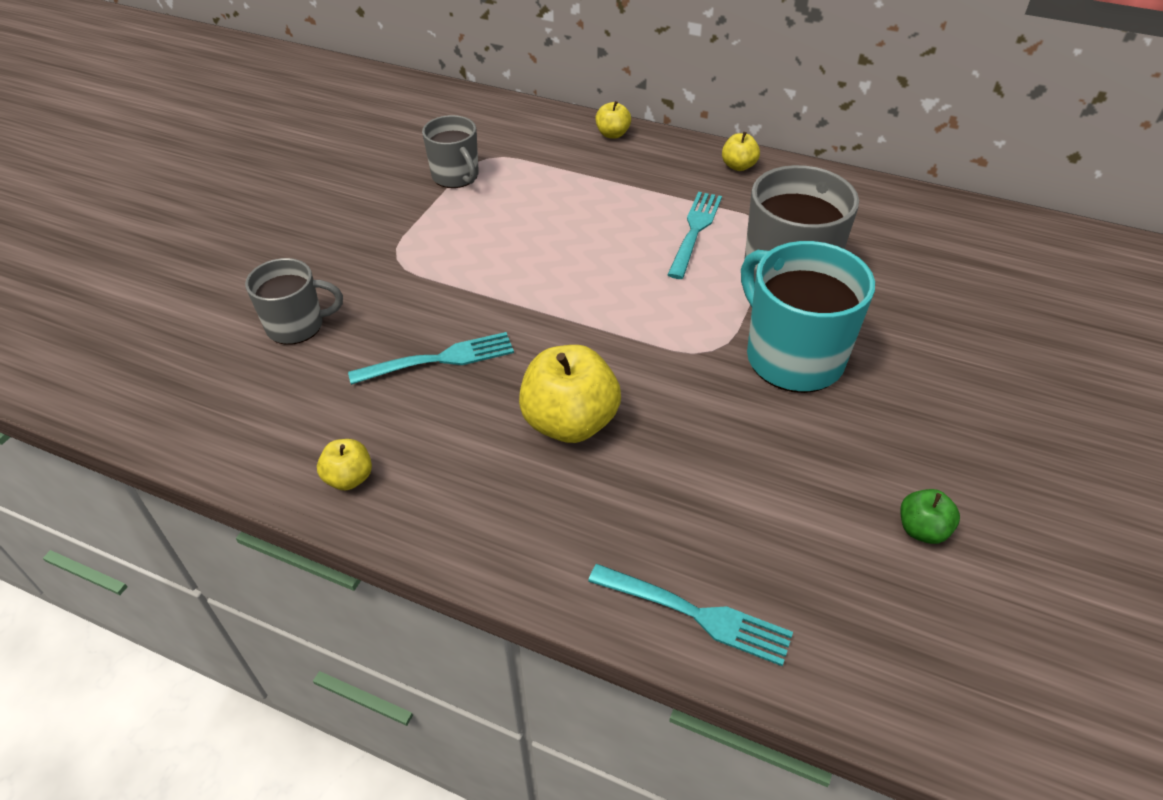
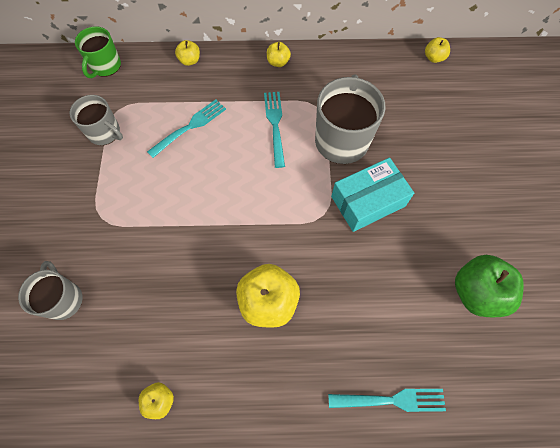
camera: 25 degrees left, 20 degrees up
grey mug [245,258,343,345] -> grey mug turned 75 degrees counterclockwise [18,261,83,320]
turquoise fork [348,332,514,385] -> turquoise fork moved to [147,99,226,158]
turquoise mug [741,241,875,393] -> turquoise box [331,158,414,232]
green apple [900,489,960,544] -> green apple [455,255,524,317], size x1.97
none -> green mug [75,26,121,78]
none -> yellow apple [425,37,450,63]

